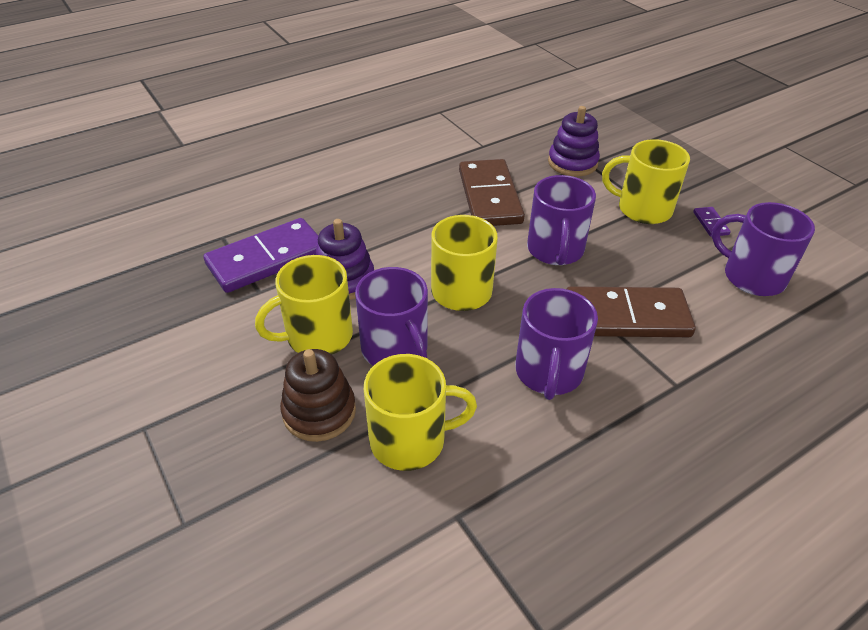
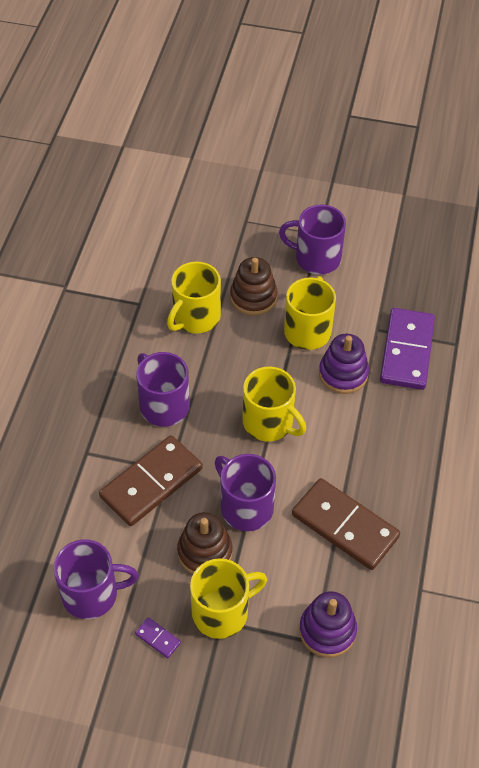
camera: 135 degrees right, 10 degrees up
purple mug [355,267,428,366] -> purple mug moved to [279,205,346,274]
none -> brown stacking toy [177,512,233,574]

